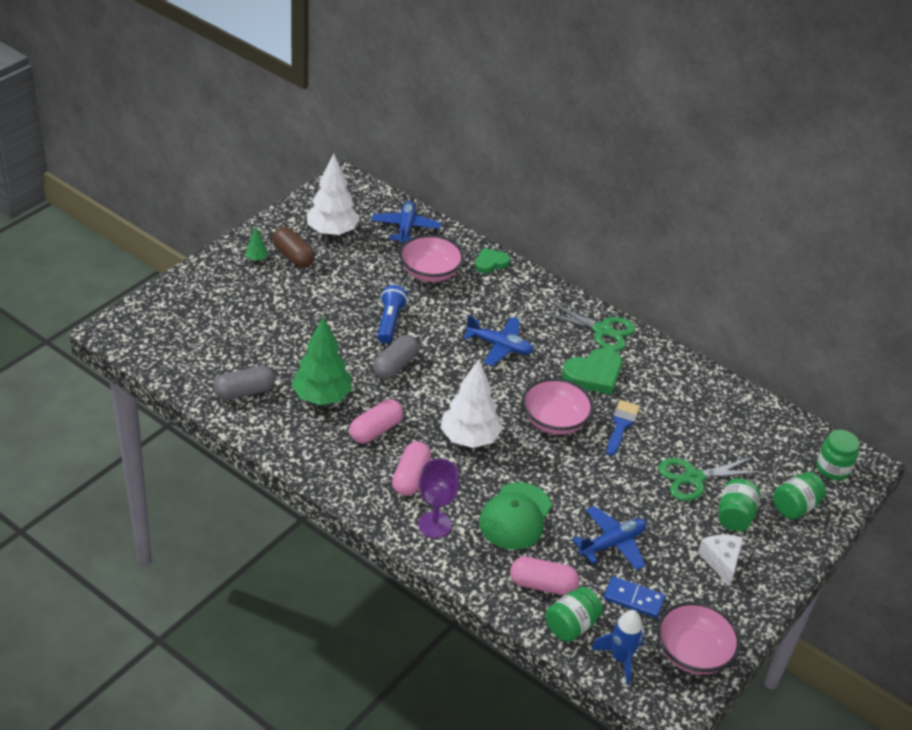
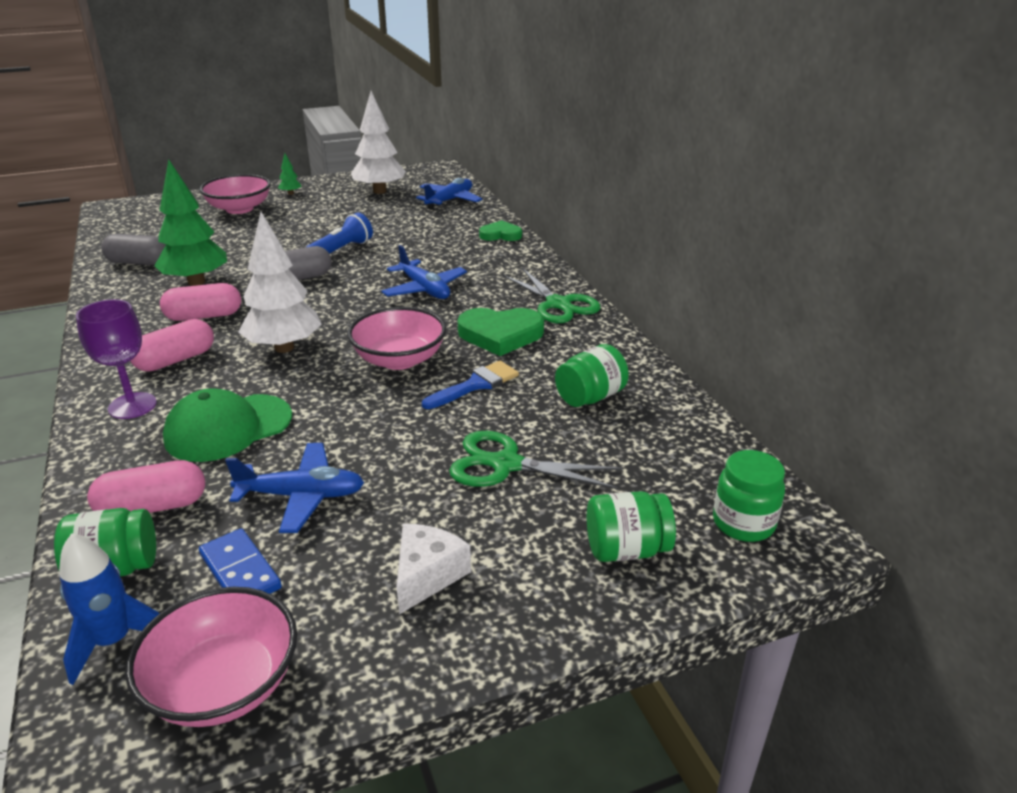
camera: 35 degrees right, 10 degrees down
brown capsule [272,227,315,268] -> none
pink bowl [399,235,464,282] -> pink bowl moved to [200,174,271,214]
pink capsule [510,557,579,595] -> pink capsule turned 60 degrees counterclockwise [87,460,205,513]
green jar [718,478,761,531] -> green jar moved to [555,344,629,407]

